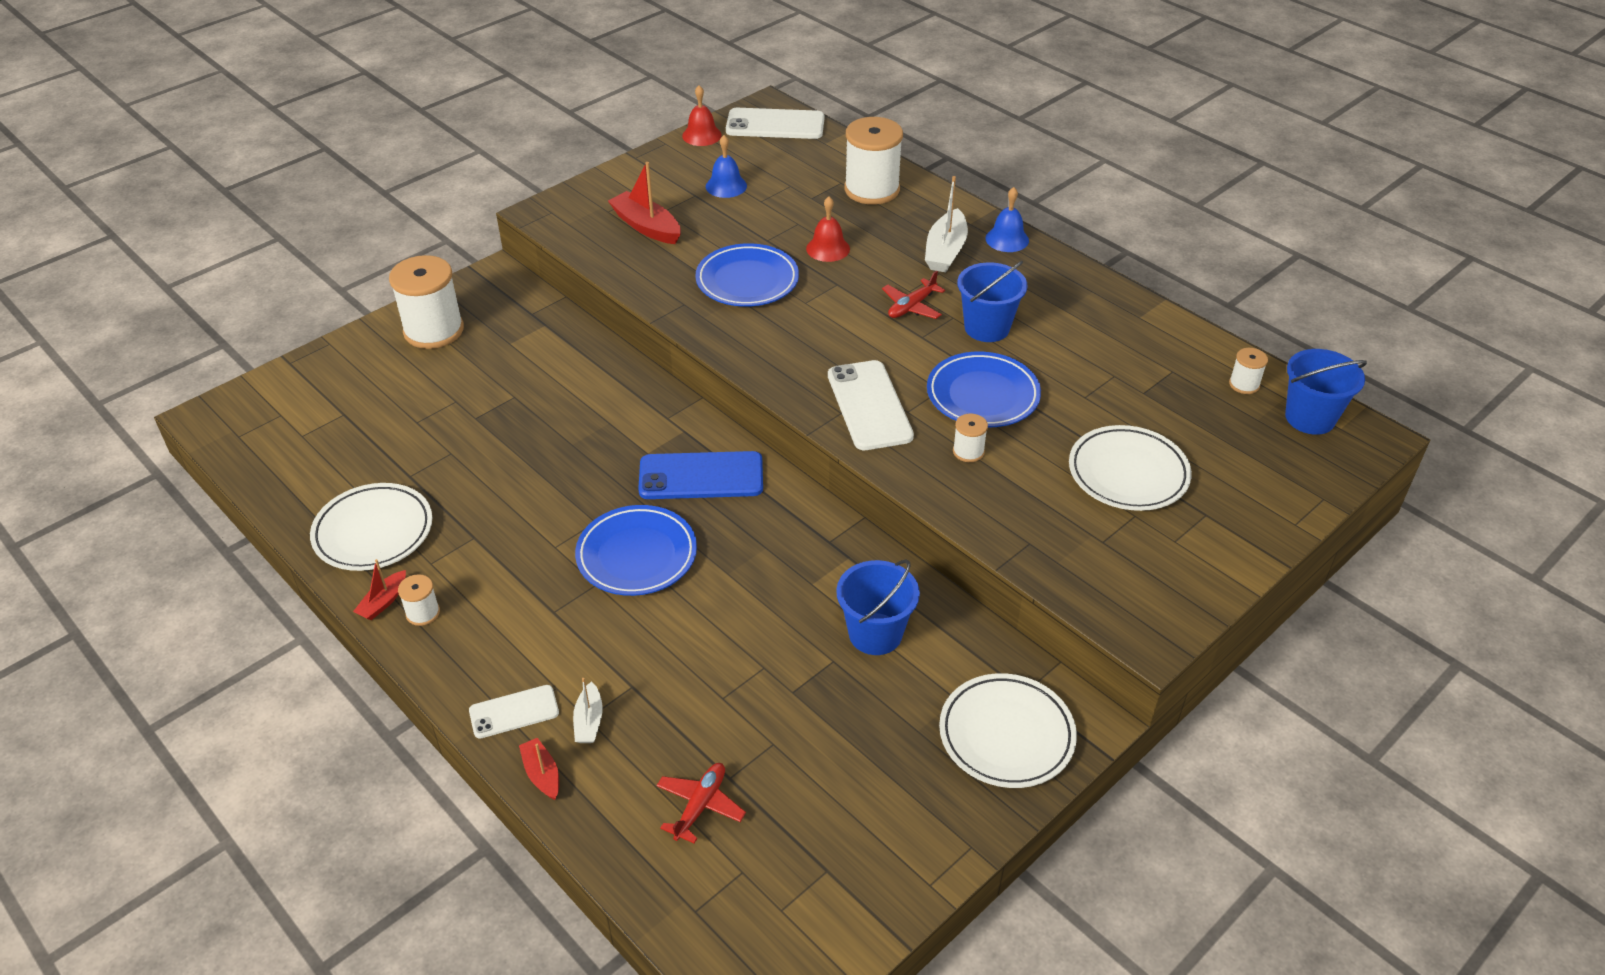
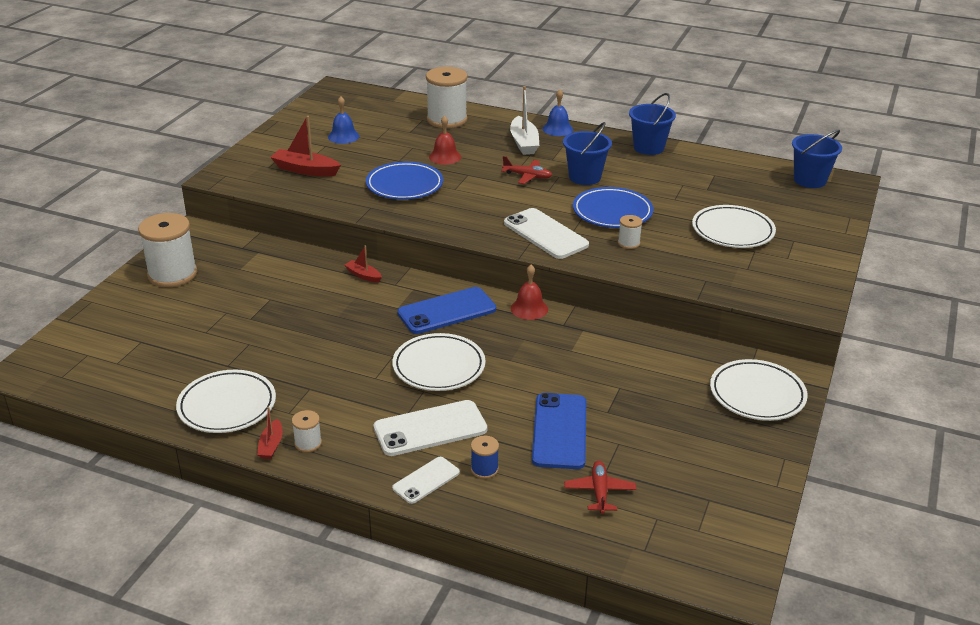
camera: 25 degrees left, 10 degrees down
red boat [519,738,559,800] -> red boat moved to [345,246,382,283]
white boat [573,678,603,743] -> blue spool [471,435,499,479]
blue plate [575,505,697,596] -> white plate [392,333,485,391]
red bell [682,85,722,146] -> red bell moved to [511,265,548,320]
white phone [726,108,825,139] -> white phone moved to [373,400,487,456]
blue bucket [837,559,920,655] -> blue bucket moved to [629,93,676,155]
red plane [882,271,945,319] -> red plane turned 90 degrees counterclockwise [501,156,552,184]
white spool [1229,348,1268,394] -> none
none -> blue phone [532,393,586,469]

